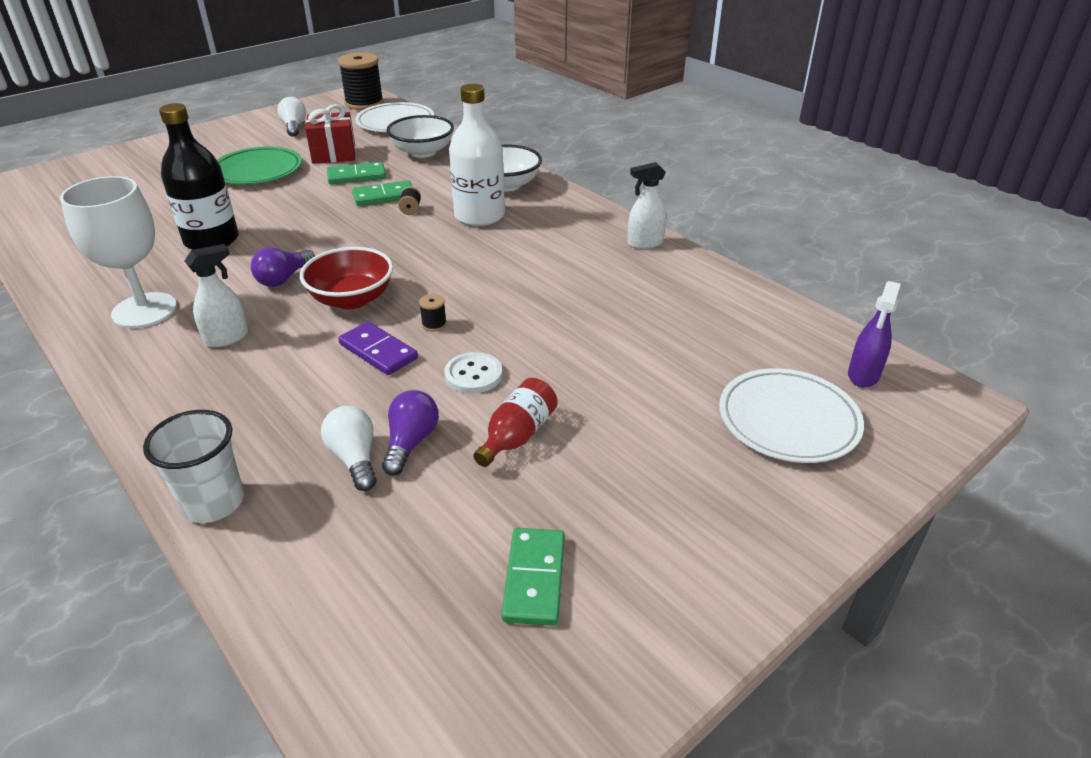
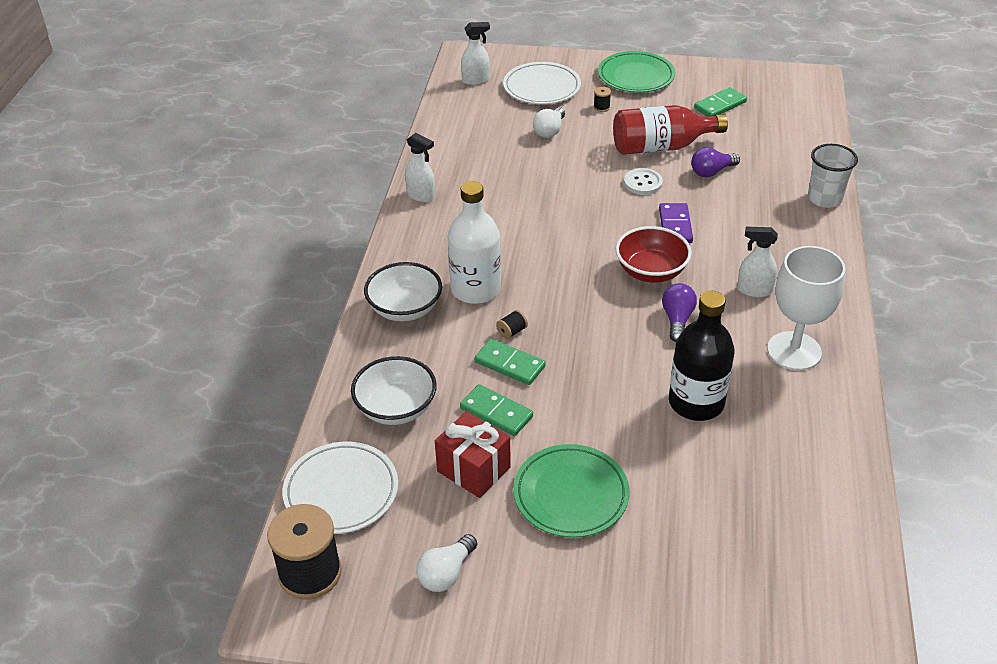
camera: 130 degrees left, 5 degrees up
purple light bulb [251,247,315,287] -> purple light bulb turned 75 degrees counterclockwise [662,283,697,342]
white light bulb [321,406,377,491] -> white light bulb moved to [533,107,565,138]
black spool [419,294,447,331] -> black spool moved to [594,87,611,112]
red bottle [473,378,558,467] -> red bottle [613,105,728,155], size x1.72
purple spray bottle [848,281,901,388] -> white spray bottle [461,22,490,85]
none -> green plate [598,51,675,93]

